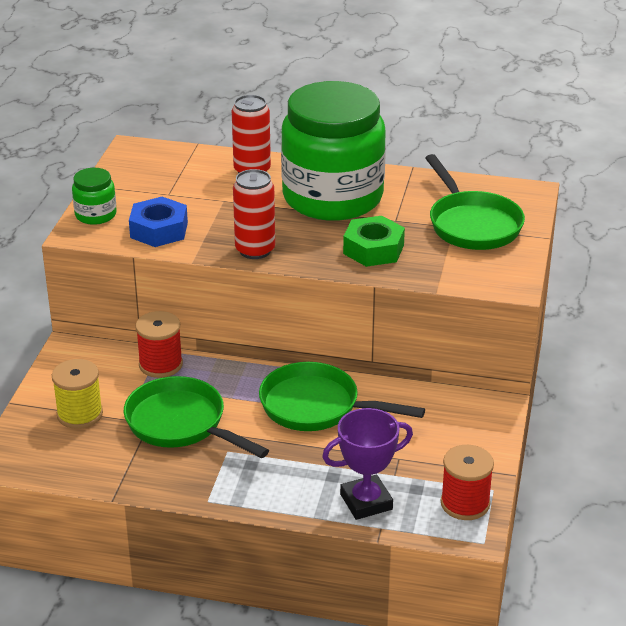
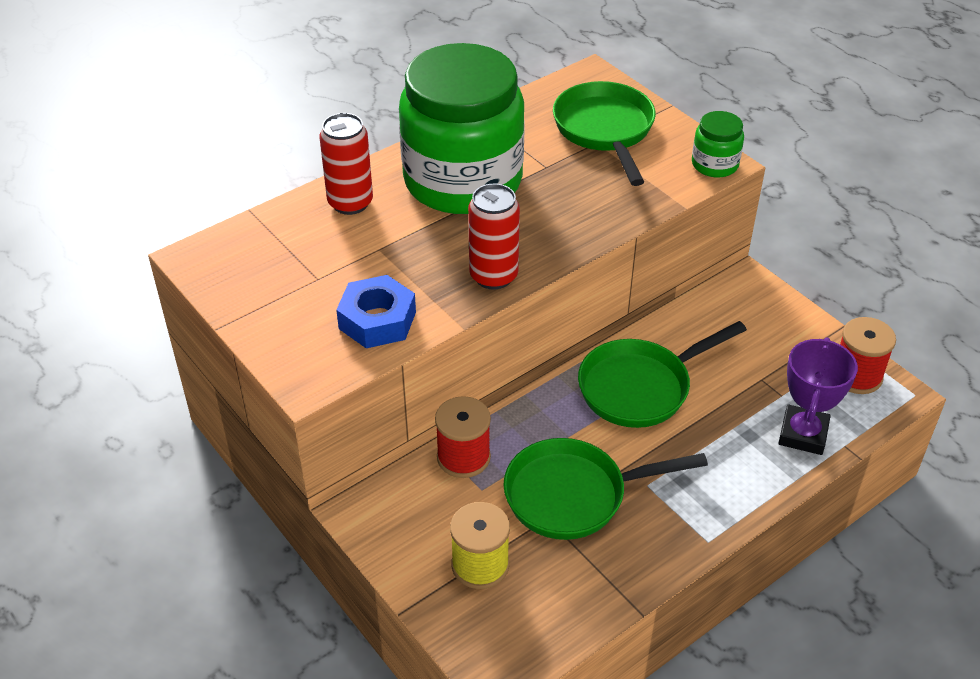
camera: 50 degrees left, 10 degrees up
green jar [72,168,117,225] -> green jar moved to [692,111,744,178]
green nut [343,216,405,267] -> none
green pan [425,154,525,250] -> green pan turned 120 degrees counterclockwise [553,81,656,186]

